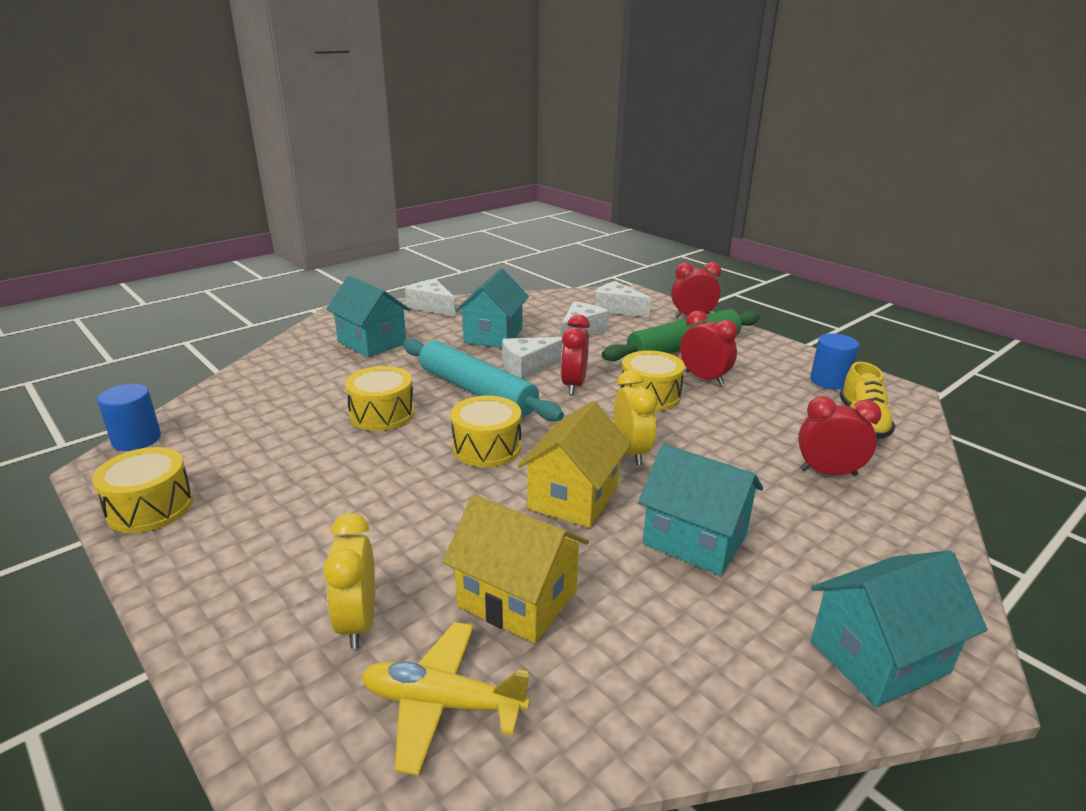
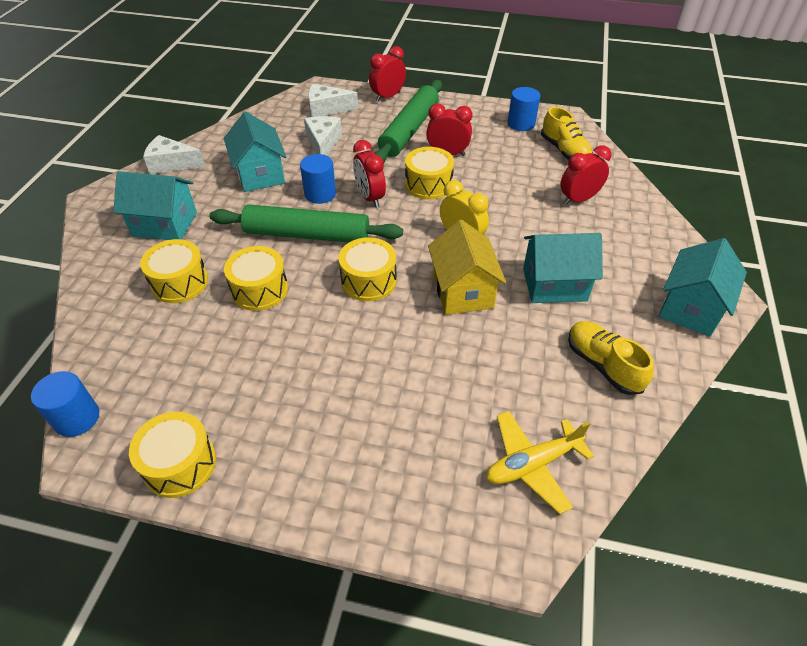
camera: 35 degrees left, 20 degrees up
yellow clock [323,513,375,649] -> none
turquoise rolling pin [403,339,564,421] -> green rolling pin [210,204,403,243]
yellow house [443,495,589,643] -> none
white cheese [502,337,563,379] -> blue cylinder [300,154,336,204]
none -> yellow drum [140,239,208,303]
none -> yellow shoe [568,321,654,395]

